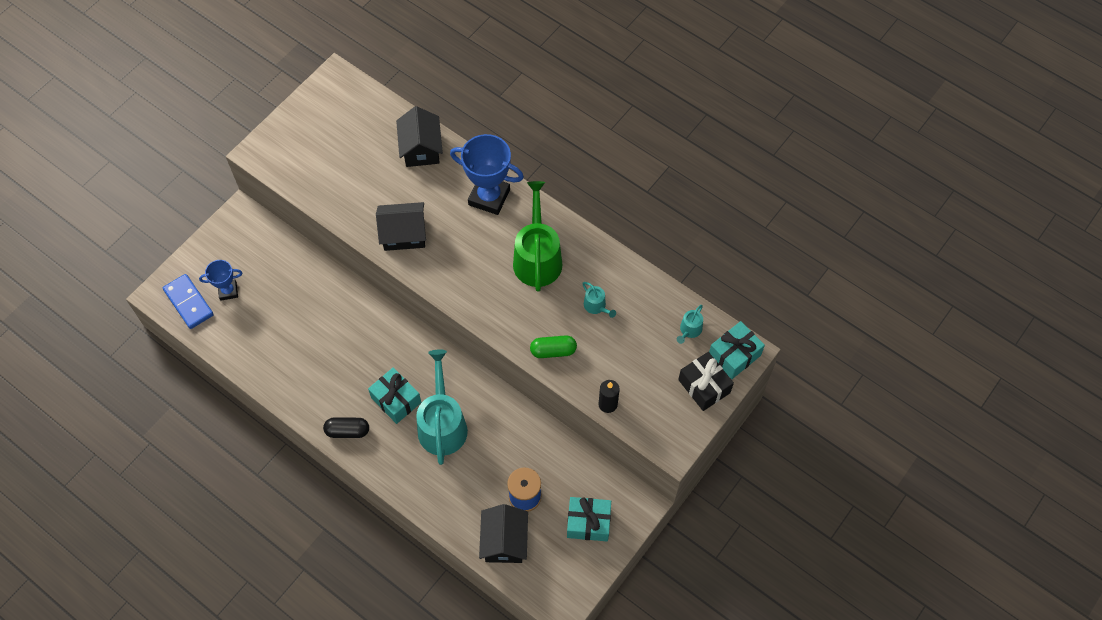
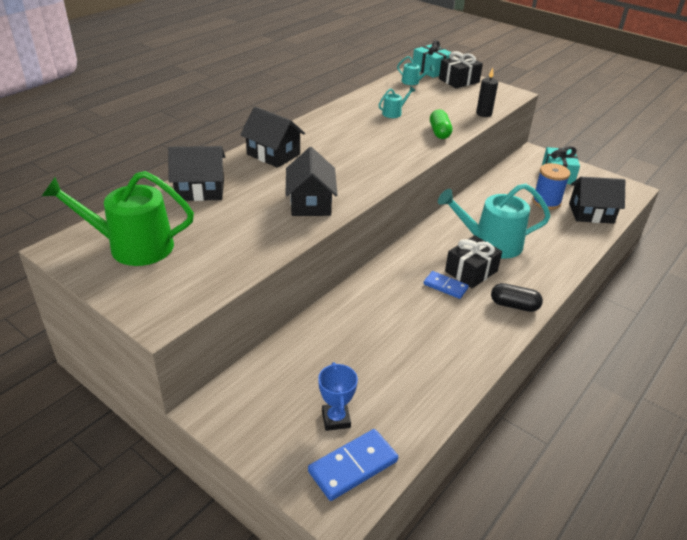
camera: 90 degrees left, 25 degrees down
black capsule [323,417,369,438] -> black capsule turned 75 degrees counterclockwise [491,283,543,312]
turquoise gift [368,367,421,424] -> black gift [445,235,502,288]
blue trophy [450,134,524,215] -> black house [240,107,305,168]
green watering can [513,181,563,292] -> green watering can moved to [42,171,194,266]
none -> blue domino [424,271,469,299]

